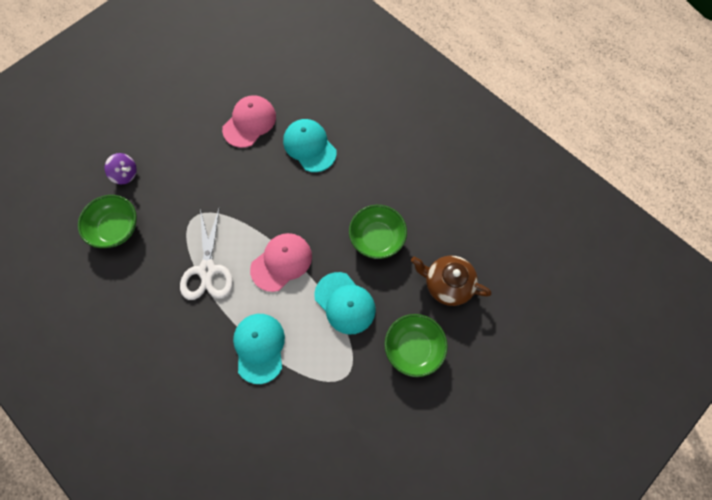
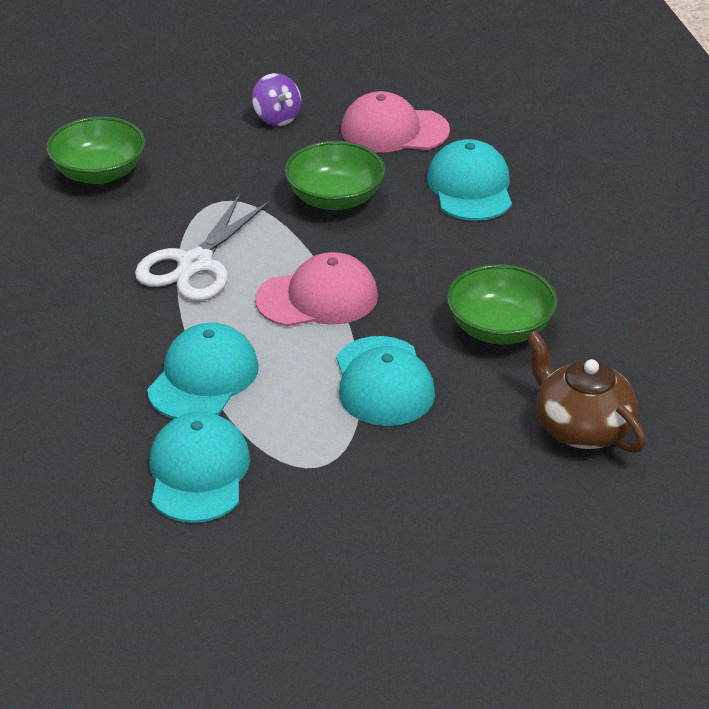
camera: 30 degrees right, 30 degrees down
purple spinning top [104,153,137,185] -> purple spinning top moved to [252,73,302,126]
pink cap [222,95,276,148] -> pink cap turned 150 degrees counterclockwise [341,91,450,153]
green bowl [384,314,448,377] -> green bowl moved to [284,141,385,210]
none -> turquoise cap [149,412,250,523]

